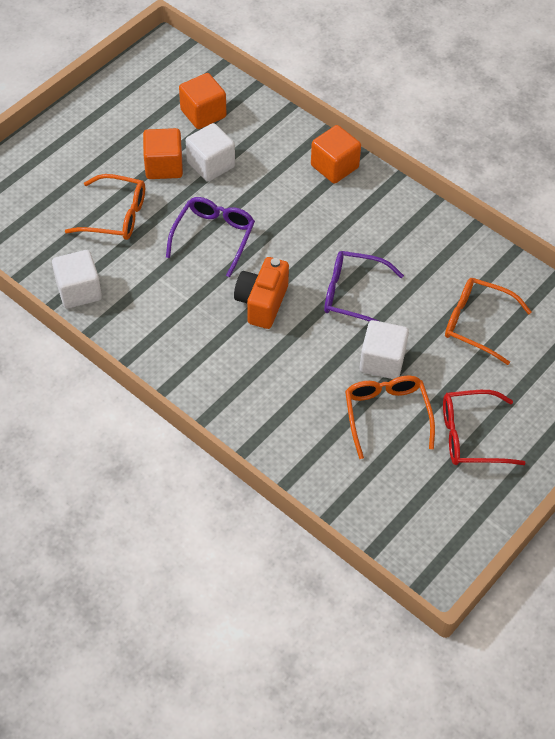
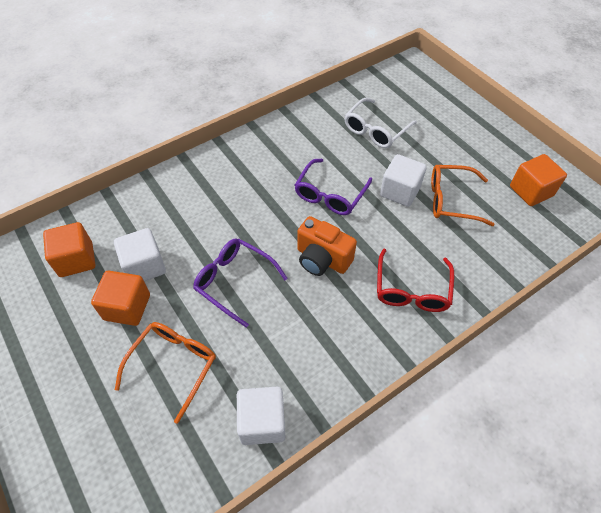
camera: 75 degrees left, 0 degrees up
orange cube [311,125,361,184] -> orange cube moved to [510,154,567,206]
red glasses [443,390,526,465] -> red glasses moved to [377,249,454,312]
orange glasses [445,278,532,365] -> white glasses [345,98,417,148]

